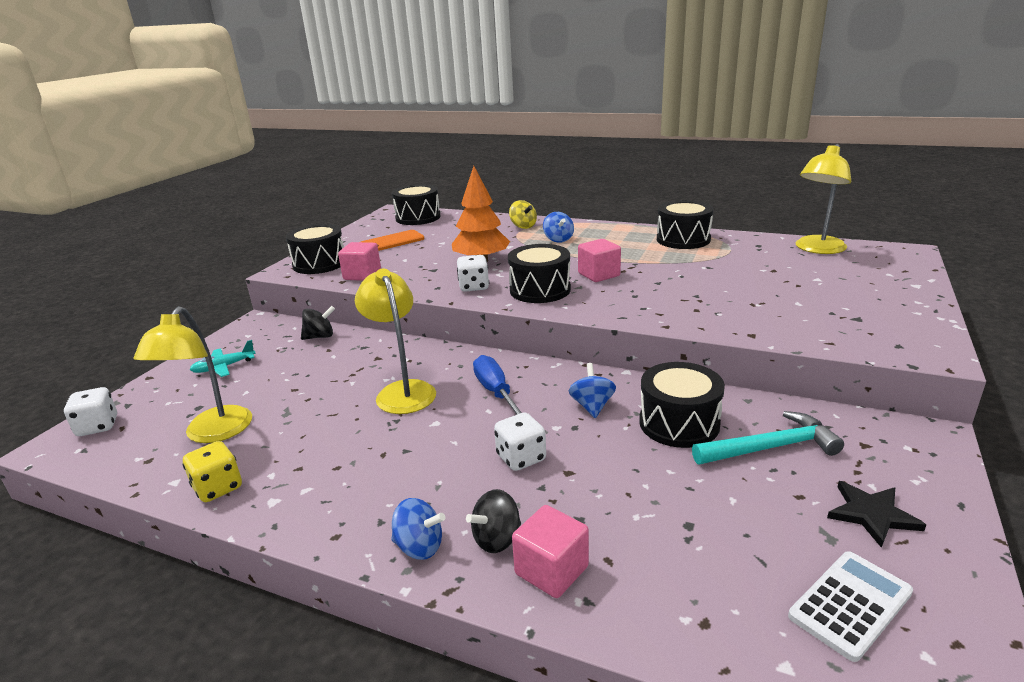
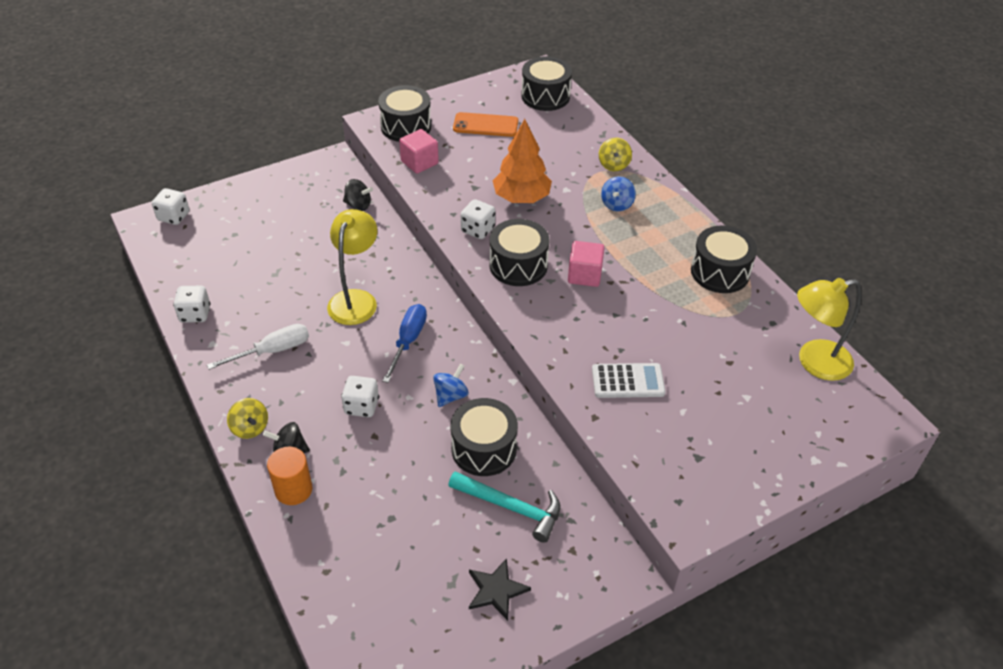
camera: 35 degrees right, 20 degrees up
yellow lamp [134,306,252,443] -> none
yellow dice [182,441,242,502] -> white dice [173,286,210,323]
turquoise plane [190,340,256,377] -> none
blue spinning top [391,498,445,560] -> yellow spinning top [227,398,268,439]
pink cube [512,505,589,598] -> orange cylinder [267,447,312,505]
white calculator [788,551,913,662] -> white calculator moved to [592,363,666,398]
none -> white screwdriver [207,324,309,370]

